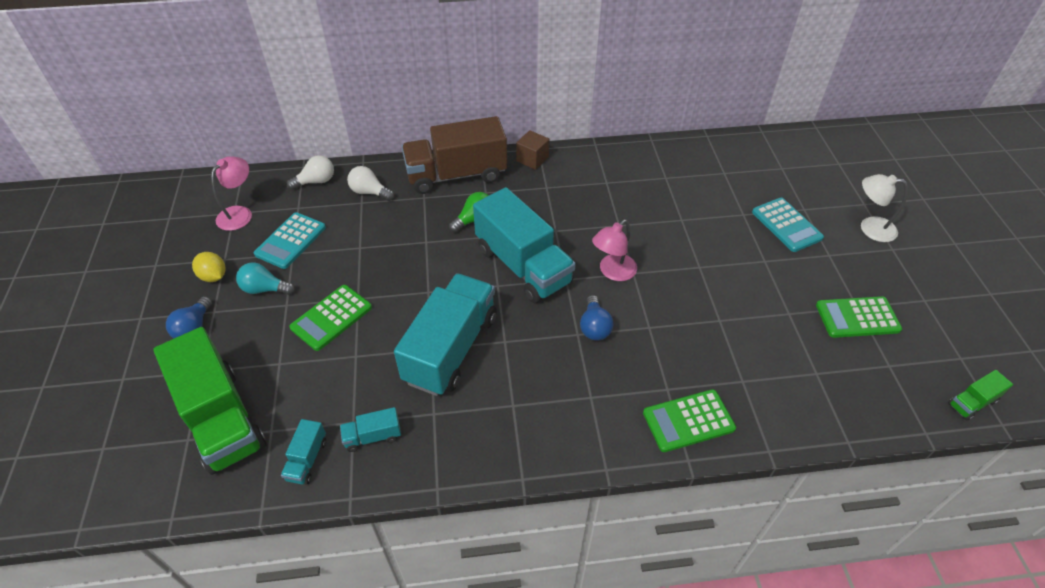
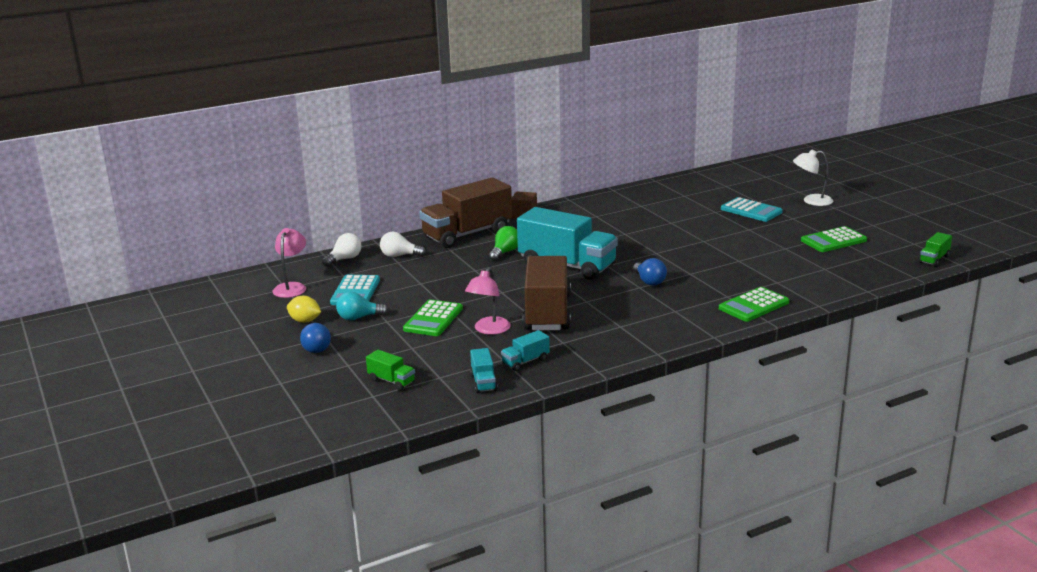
camera: 20 degrees left, 25 degrees down
green truck [153,327,267,475] -> green truck [366,350,415,391], size x0.42
turquoise truck [394,273,497,396] -> brown truck [523,256,571,330]
pink lamp [592,220,637,281] -> pink lamp moved to [465,268,511,335]

